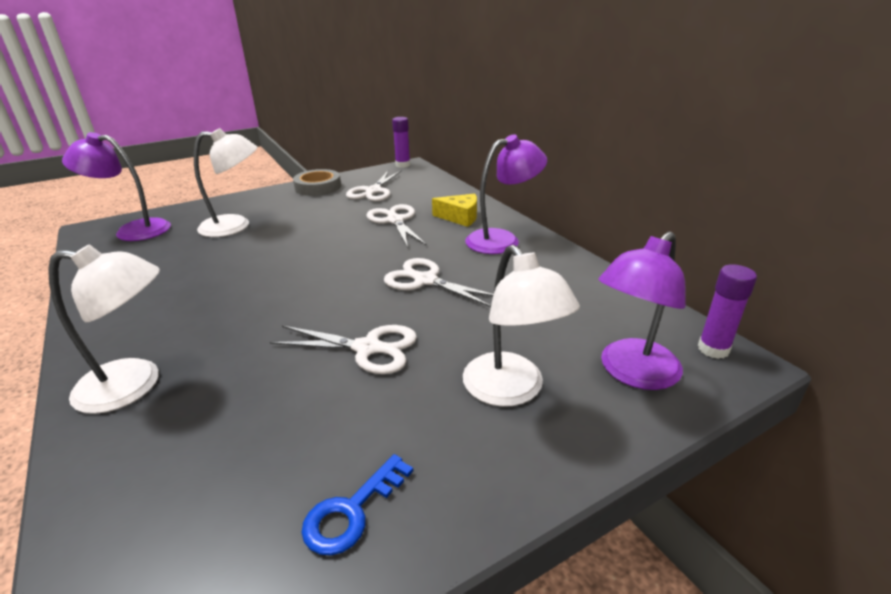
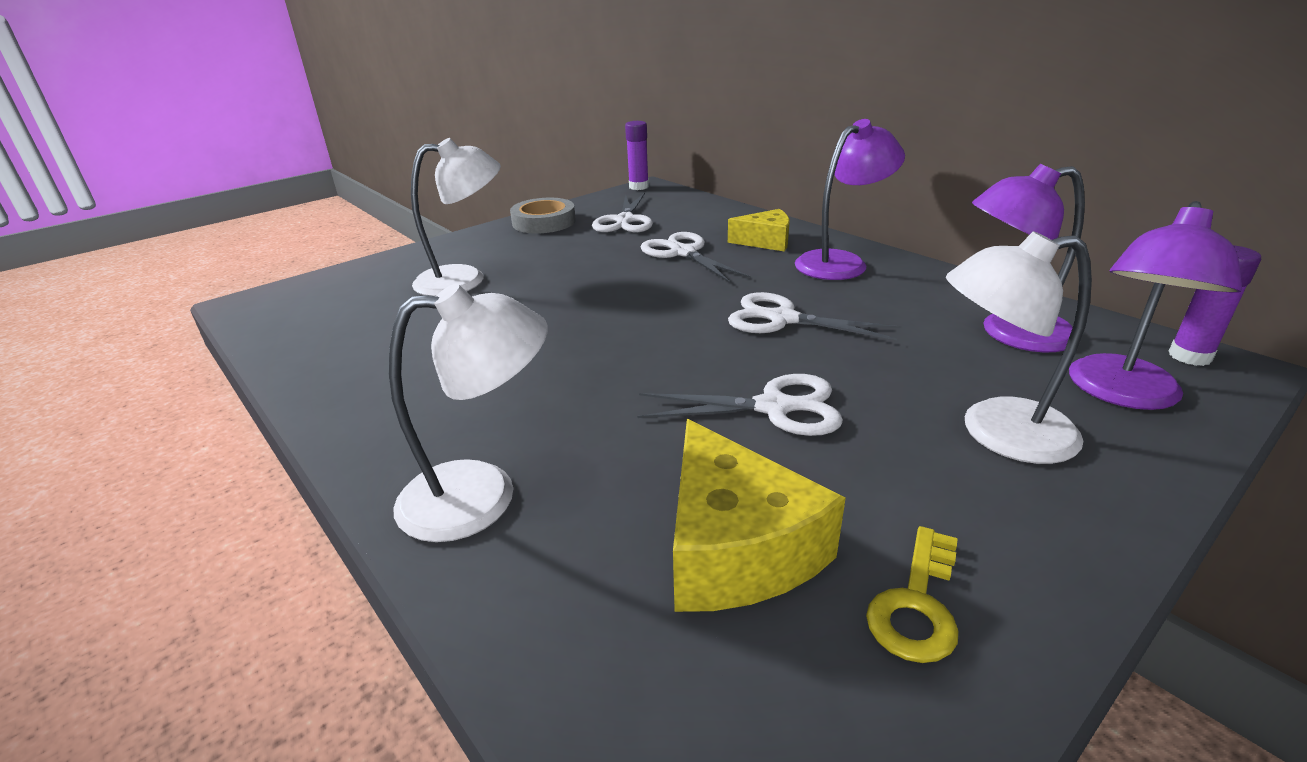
camera: 10 degrees left, 0 degrees up
purple lamp [62,132,171,241] -> purple lamp moved to [972,164,1085,353]
blue key [301,454,413,555] -> yellow key [866,526,959,663]
white lamp [463,245,580,407] -> white lamp turned 120 degrees clockwise [946,231,1092,464]
none -> yellow cheese [673,419,846,612]

